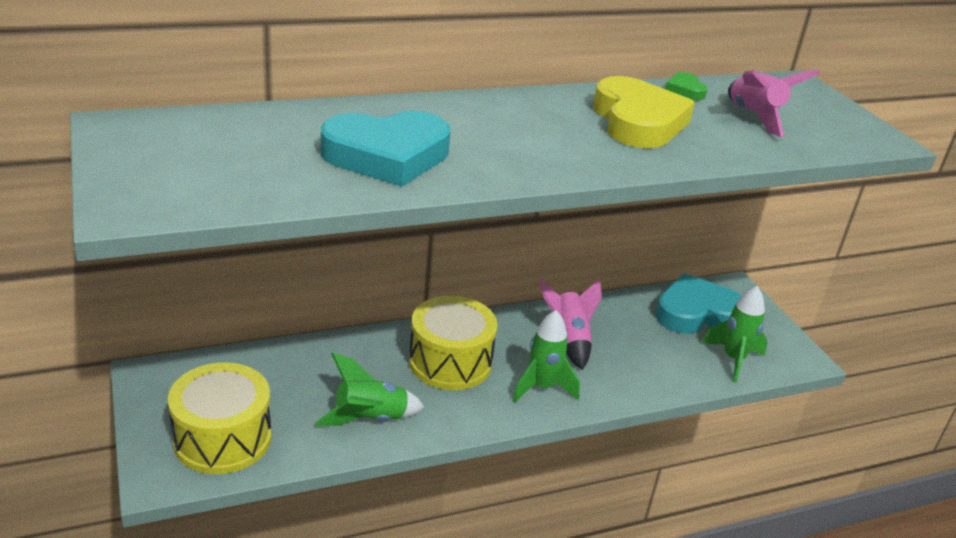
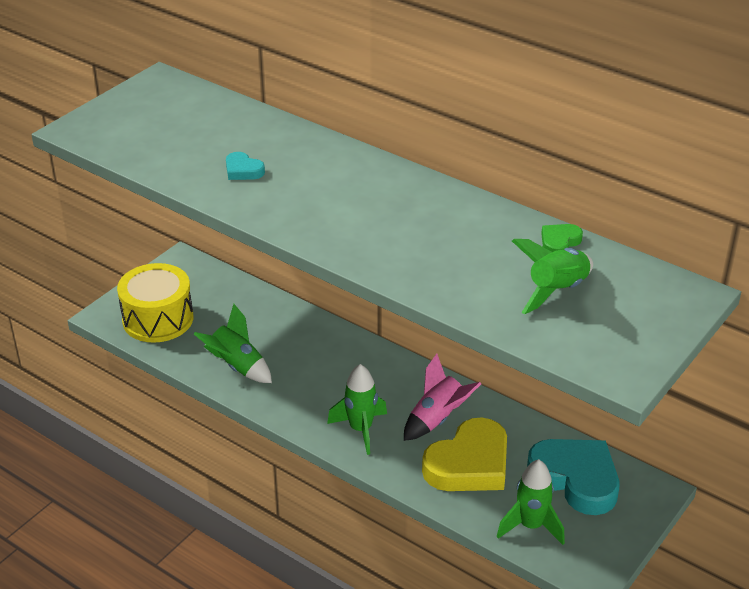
camera: 60 degrees right, 5 degrees up
turquoise heart [321,111,451,187] -> turquoise heart [226,152,265,180], size x0.44
yellow drum [409,296,498,390] -> none
yellow heart [593,76,695,148] -> yellow heart moved to [422,417,507,491]
pink rocket [728,70,820,137] -> green rocket [512,239,593,314]

